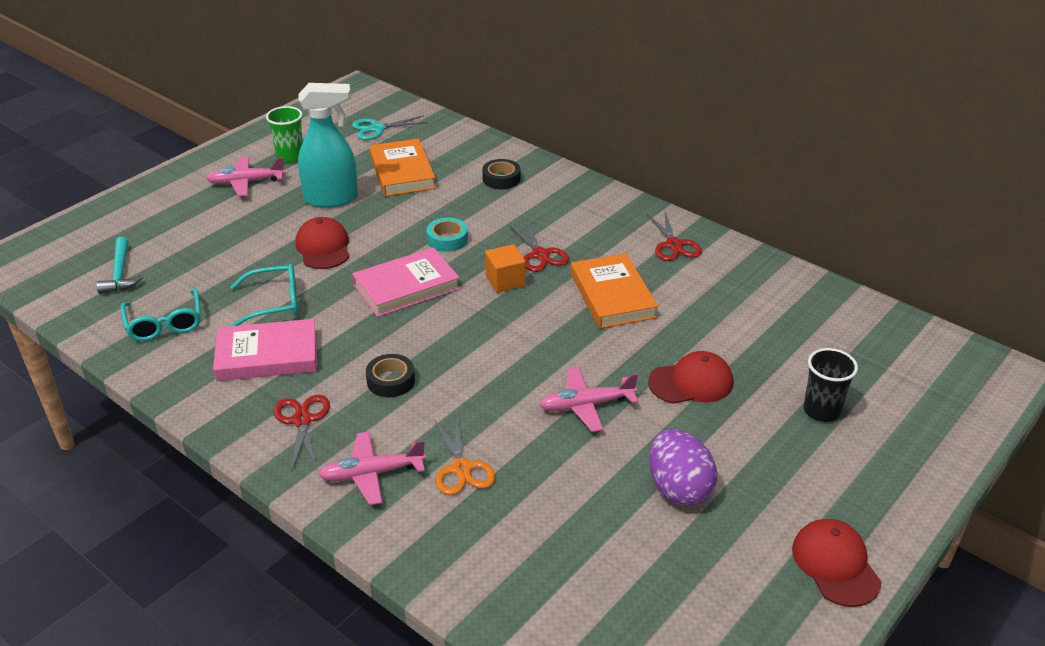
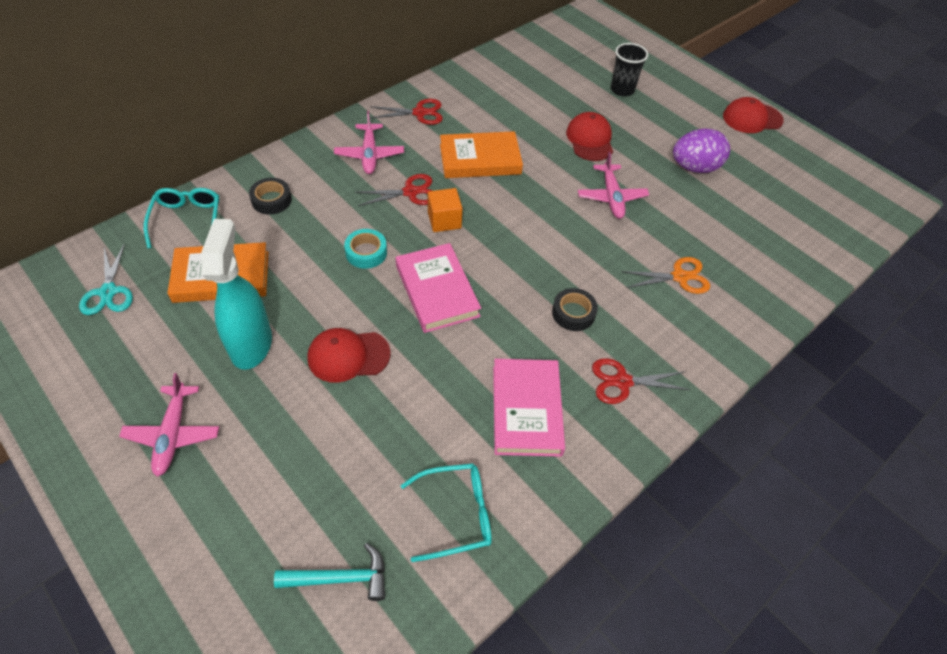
camera: 85 degrees left, 15 degrees up
turquoise glasses [230,264,298,326] -> turquoise glasses moved to [144,188,219,248]
green cup [266,106,303,163] -> none
pink plane [318,432,426,505] -> pink plane moved to [334,111,404,174]

